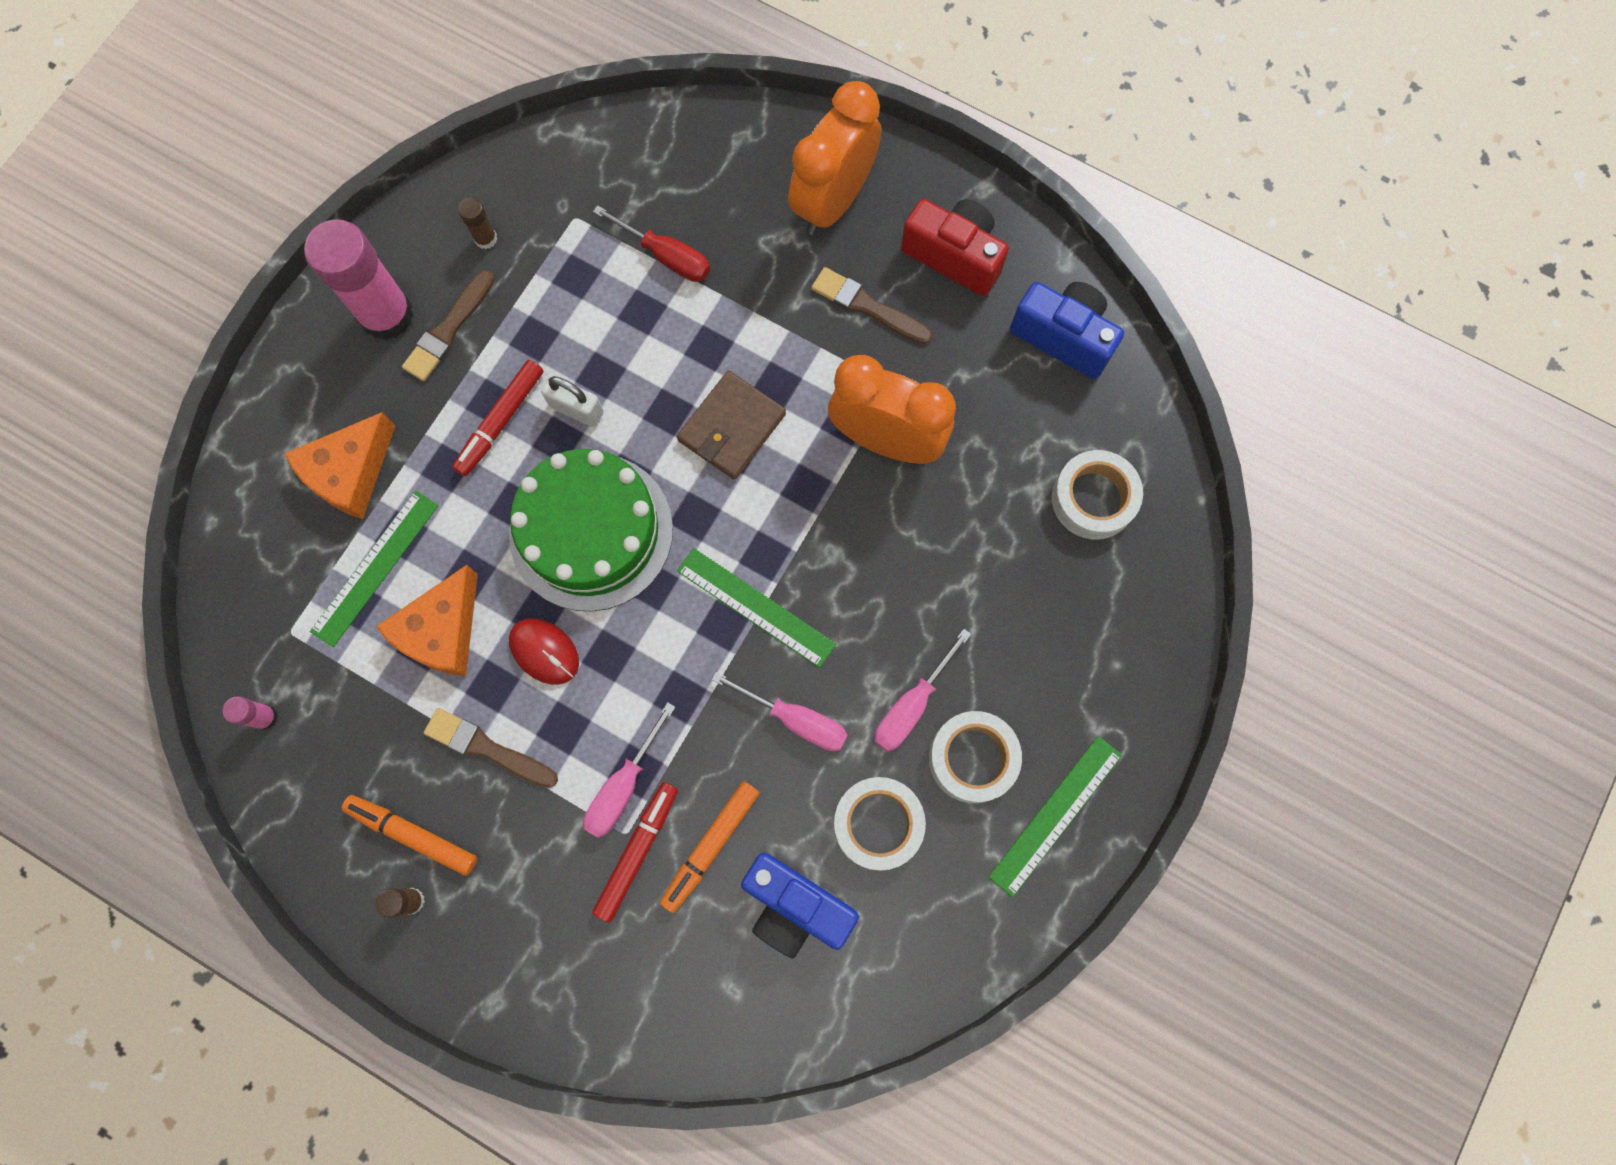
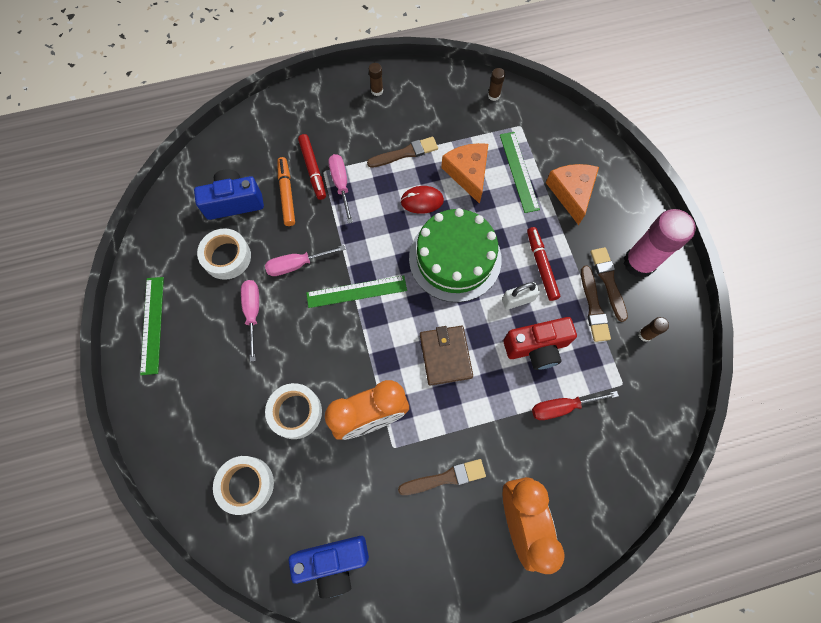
camera: 135 degrees right, 5 degrees down
pink glue stick [222,696,278,730] -> brown glue stick [488,68,505,101]
orange marker [341,795,477,876] -> none
red camera [901,199,1009,296] -> red camera moved to [503,317,577,370]
white tape [929,711,1022,803] -> white tape moved to [265,383,322,439]
none -> brown brush [581,266,611,342]

